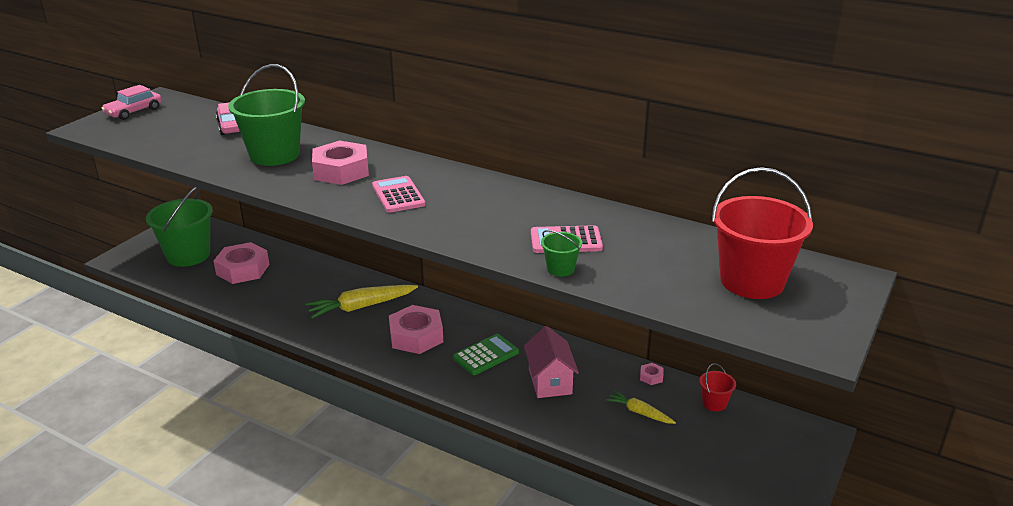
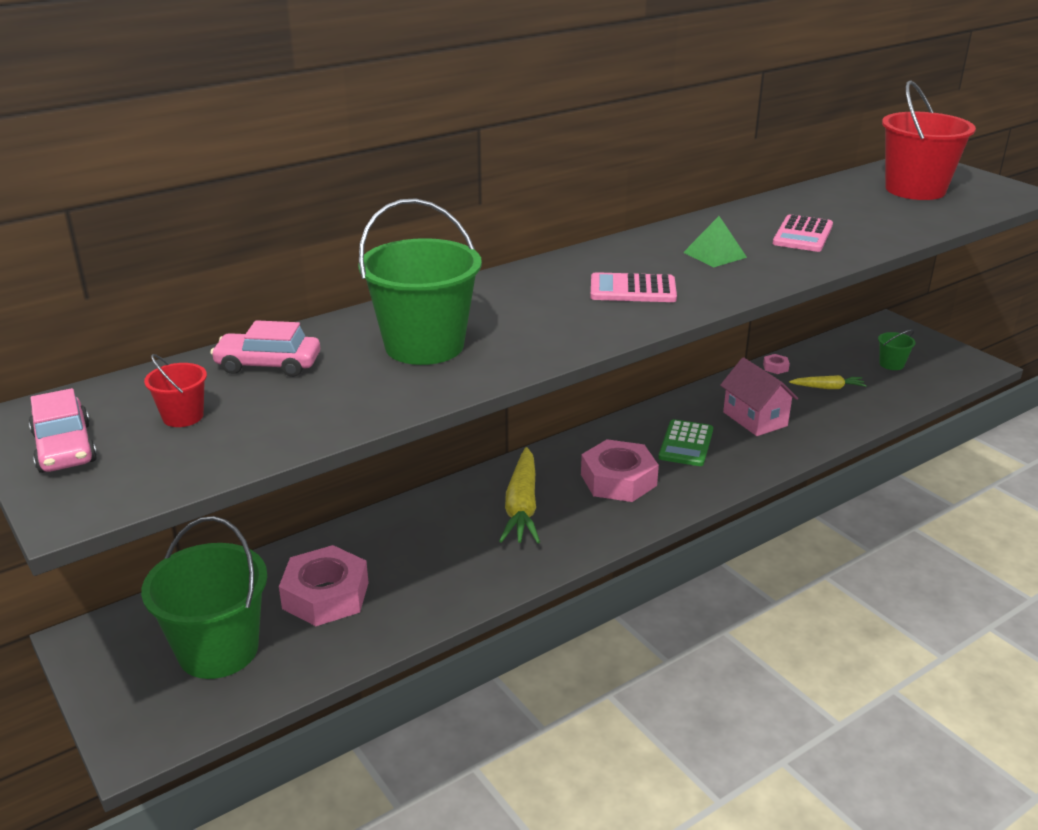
camera: 65 degrees left, 0 degrees up
pink nut [312,141,369,185] -> none
green calculator [453,334,519,375] -> green calculator turned 150 degrees counterclockwise [658,419,713,466]
pink house [524,326,579,398] -> pink house turned 45 degrees clockwise [720,357,798,436]
green bucket [541,230,582,277] -> green bucket moved to [878,330,916,370]
yellow carrot [606,391,676,424] -> yellow carrot turned 150 degrees counterclockwise [789,375,867,389]
red bucket [700,363,736,411] -> red bucket moved to [144,354,207,427]
none -> green pyramid [683,216,747,268]

